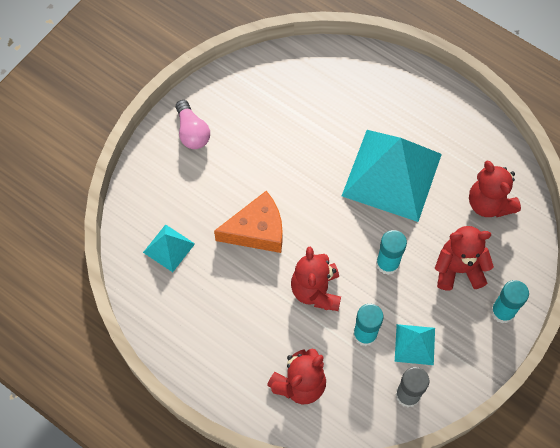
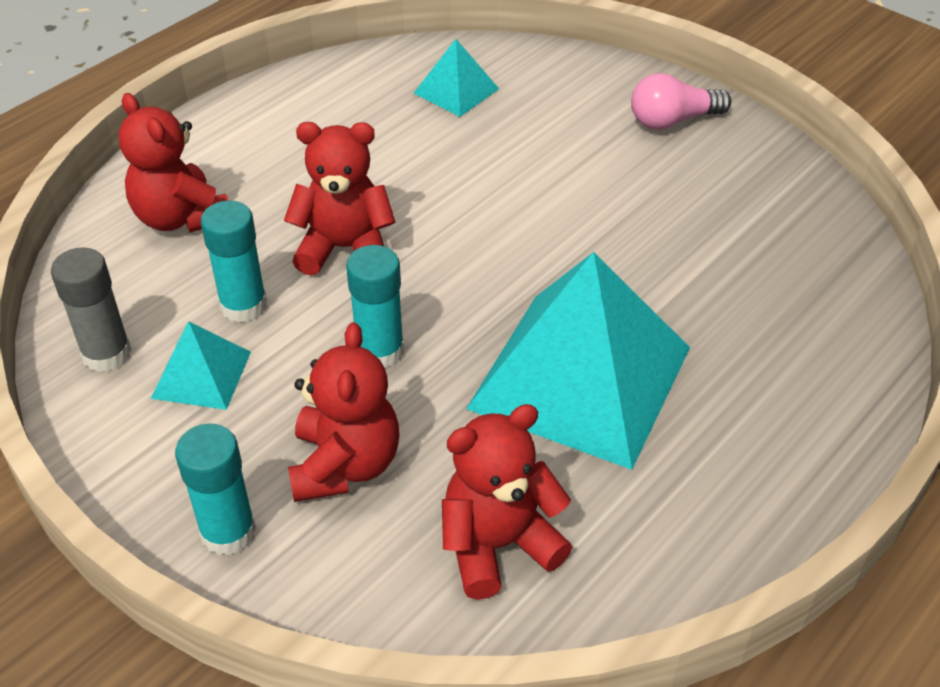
camera: 95 degrees right, 20 degrees down
orange cheese [214,191,283,253] -> none

